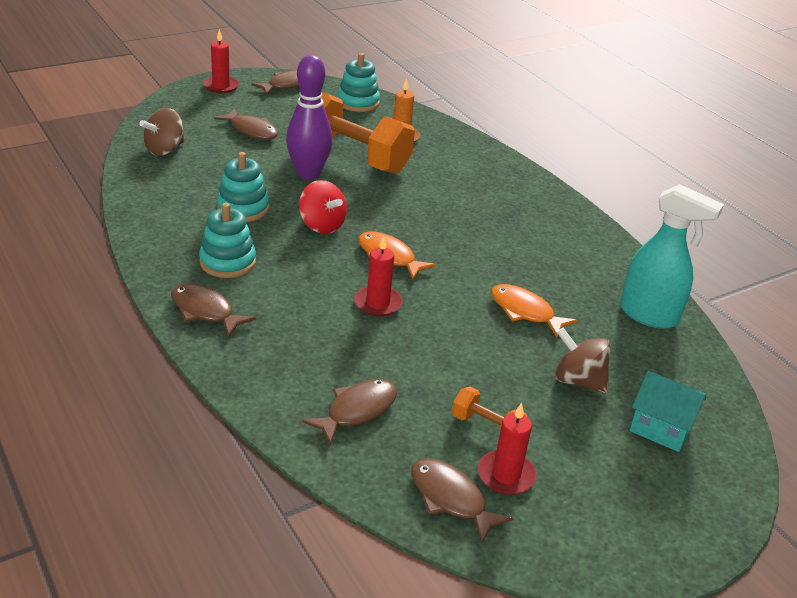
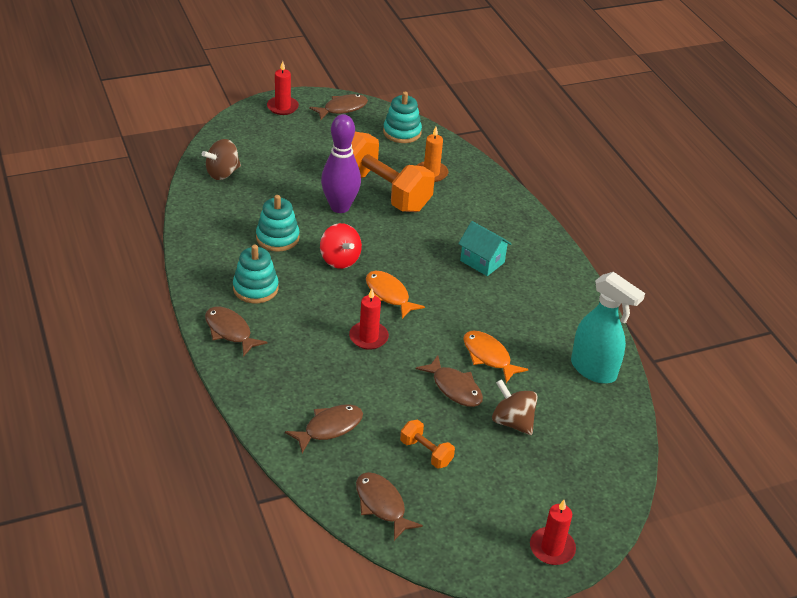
camera: 10 degrees right, 5 degrees up
brown fish [214,109,278,140] -> brown fish moved to [416,355,483,407]
red candle [478,403,537,495] -> red candle moved to [530,500,576,565]
turquoise house [629,371,706,452] -> turquoise house moved to [458,221,511,276]

